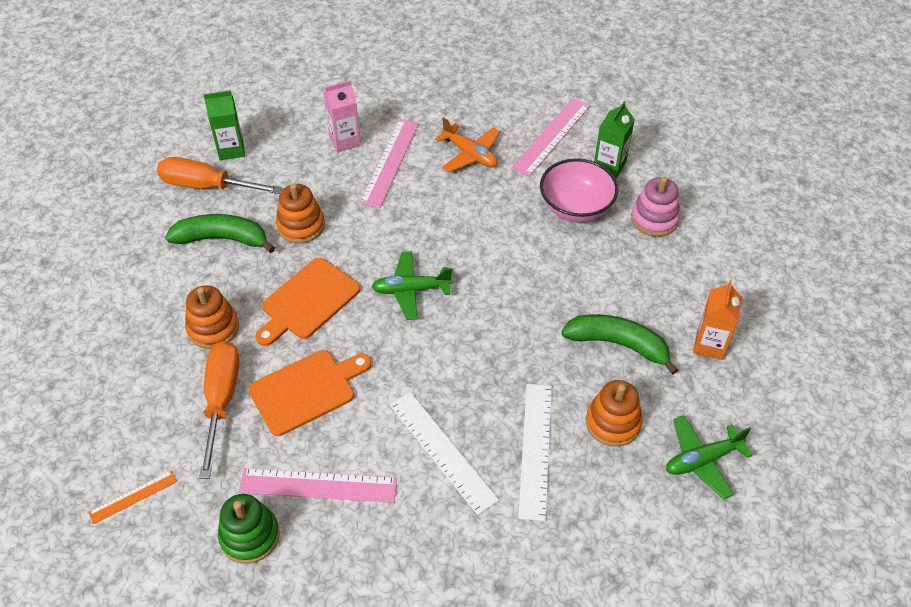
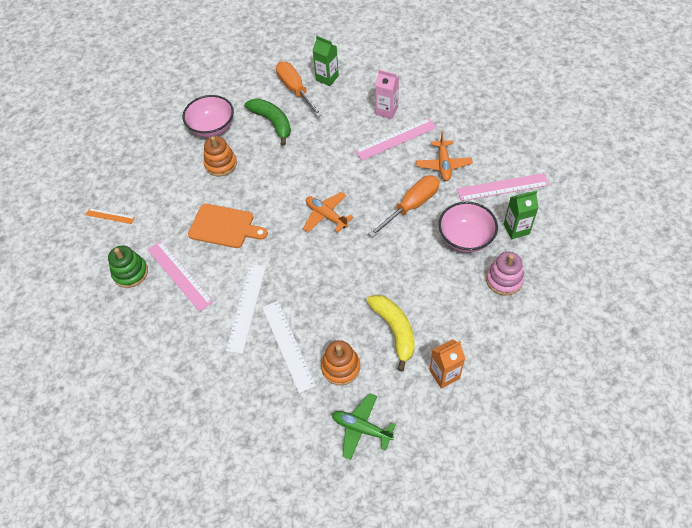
camera: 50 degrees right, 5 degrees up
orange screwdriver [199,341,239,479] -> orange screwdriver moved to [368,175,439,238]
orange cutting board [255,258,360,346] -> none
orange stacking toy [276,183,325,243] -> none
green plane [371,251,453,320] -> orange plane [303,192,353,233]
white ruler [518,384,552,521] -> white ruler turned 75 degrees counterclockwise [262,301,316,393]
green banana [561,314,678,375] -> yellow banana [367,295,415,371]
none -> pink bowl [182,95,234,137]

